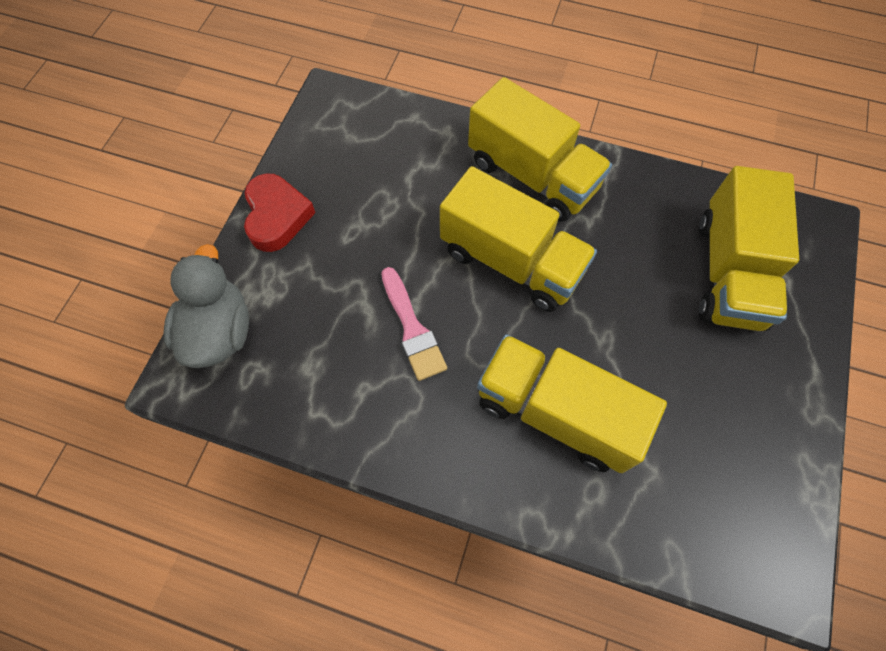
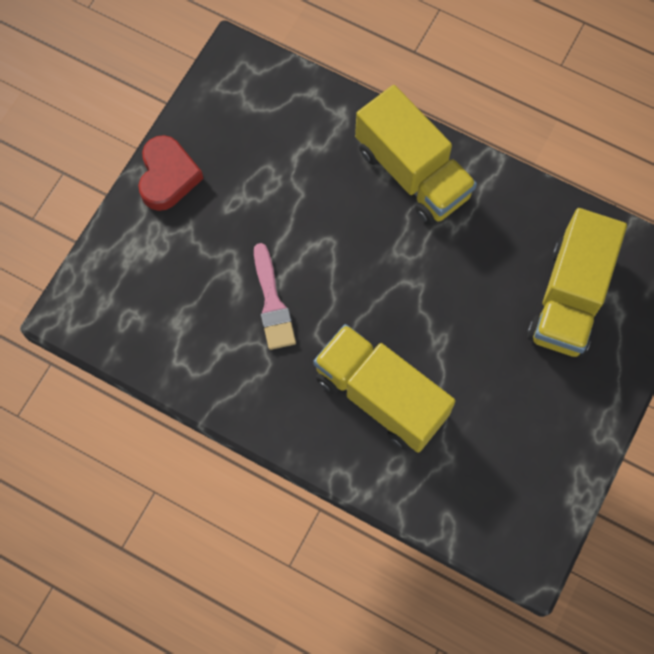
camera: 10 degrees right, 5 degrees up
grey duck [163,244,249,368] -> none
yellow truck [440,166,597,312] -> none

